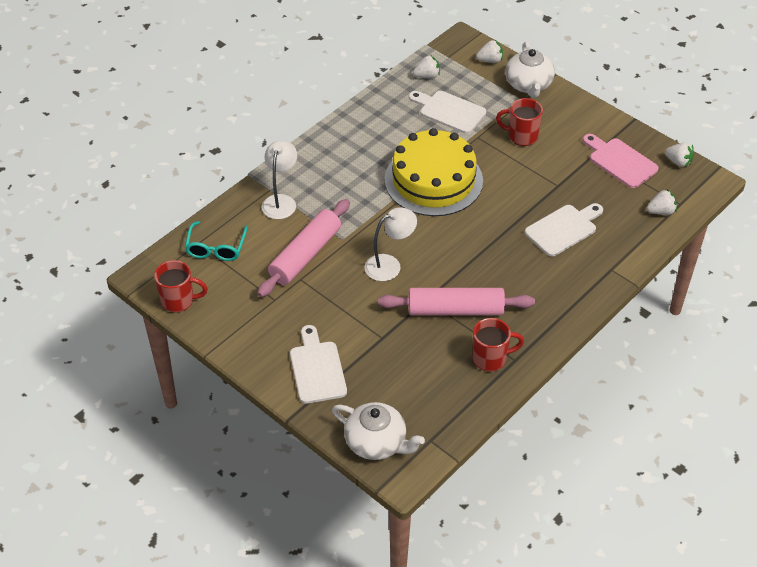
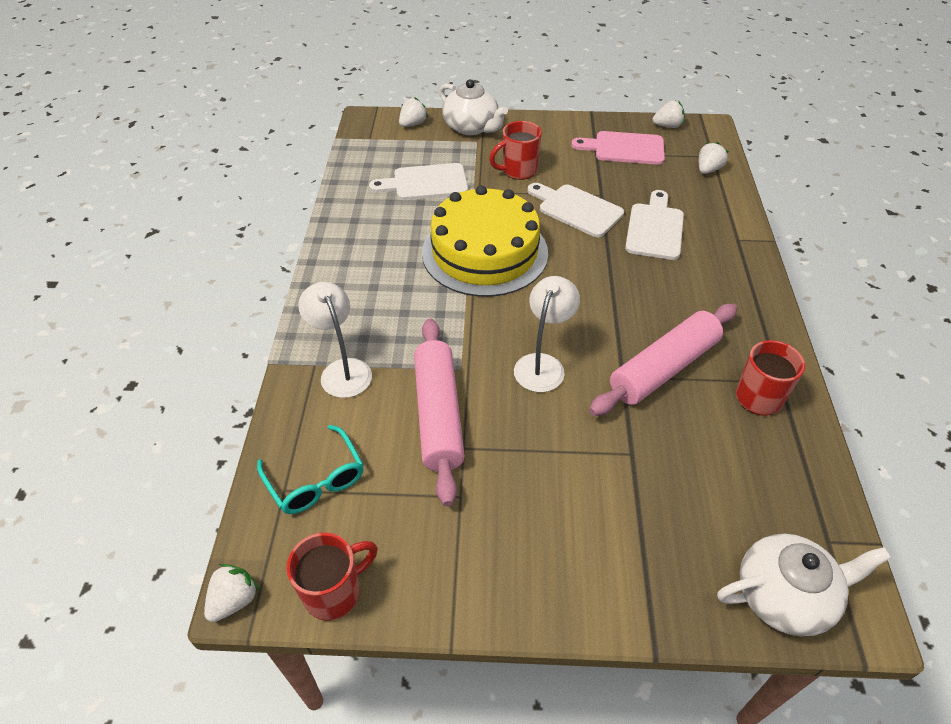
camera: 40 degrees left, 0 degrees up
white cutting board [290,325,347,404] -> white cutting board moved to [527,183,624,237]
white strawberry [413,55,440,78] -> white strawberry moved to [204,564,259,622]

